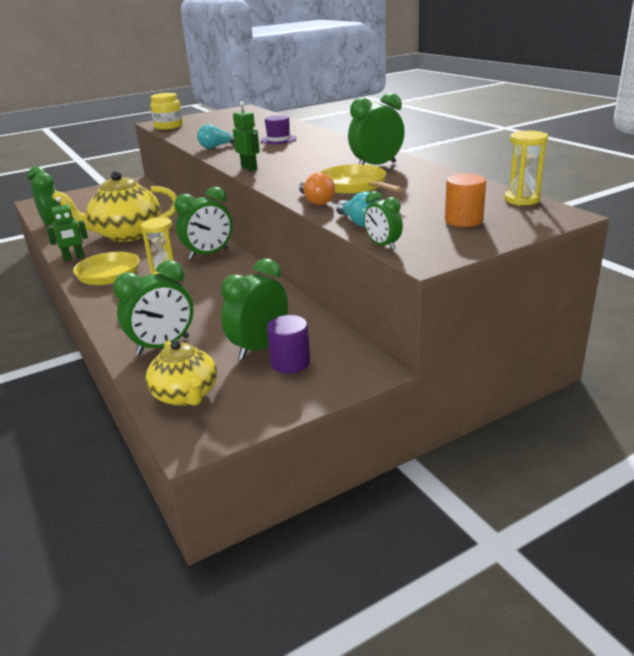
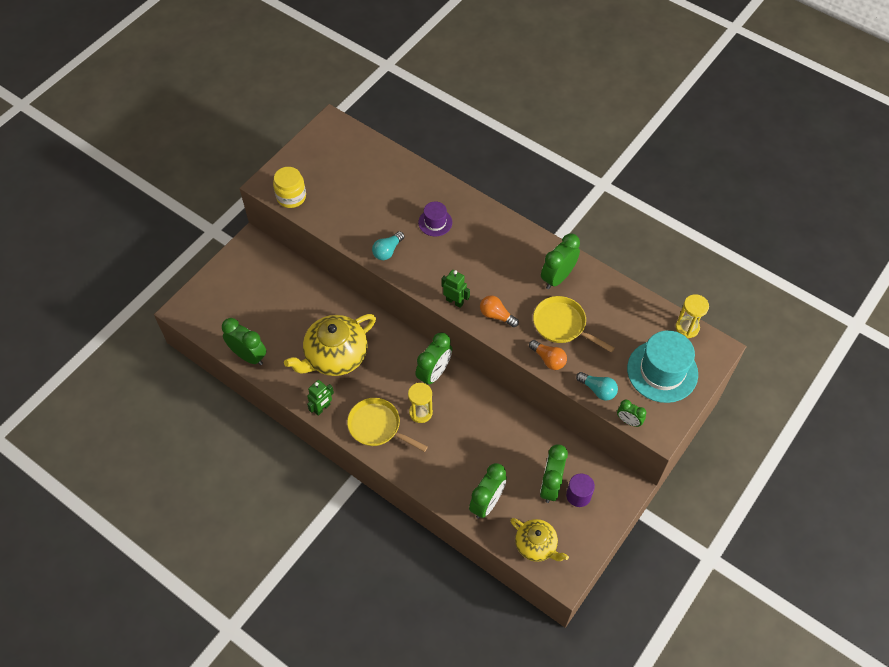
camera: 25 degrees left, 30 degrees up
orange cylinder [445,174,486,227] -> turquoise hat [627,330,698,403]
none -> orange light bulb [480,296,519,327]

